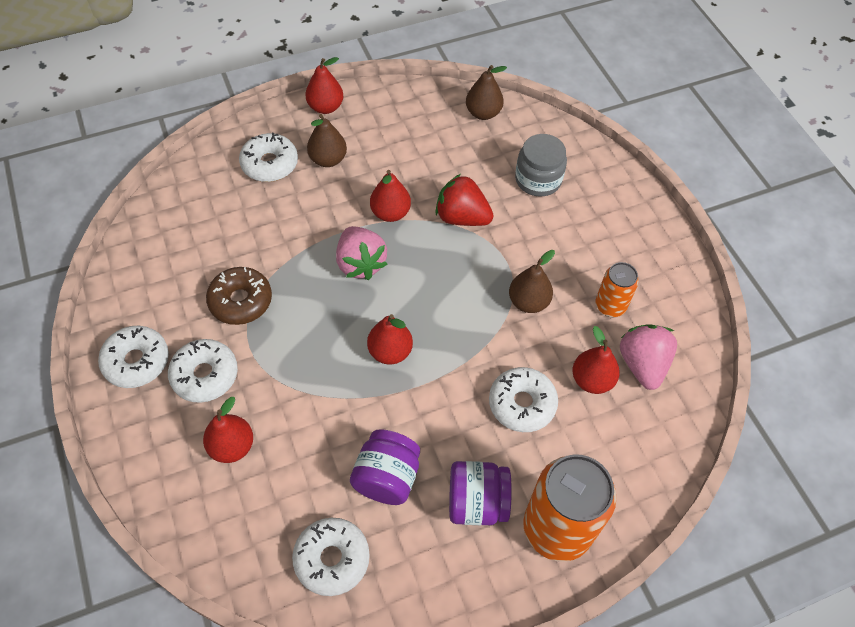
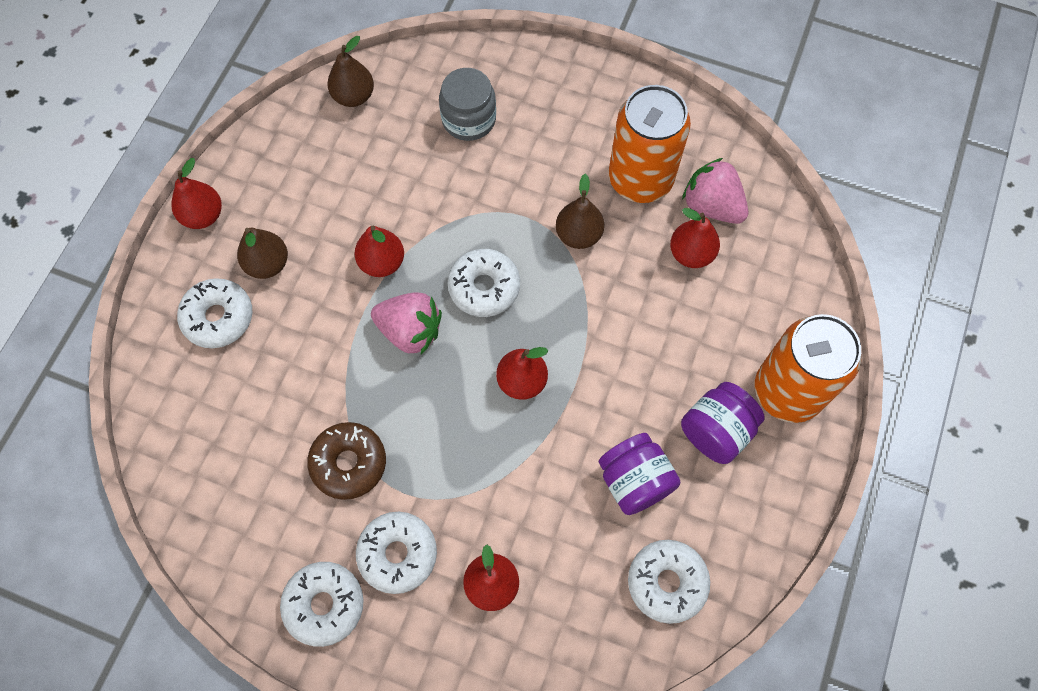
camera: 45 degrees left, 10 degrees up
red strawberry [436,174,494,226] -> none
white donut [489,367,558,432] -> white donut moved to [448,249,520,317]
orange can [596,262,639,317] -> orange can [609,85,691,203], size x1.88

